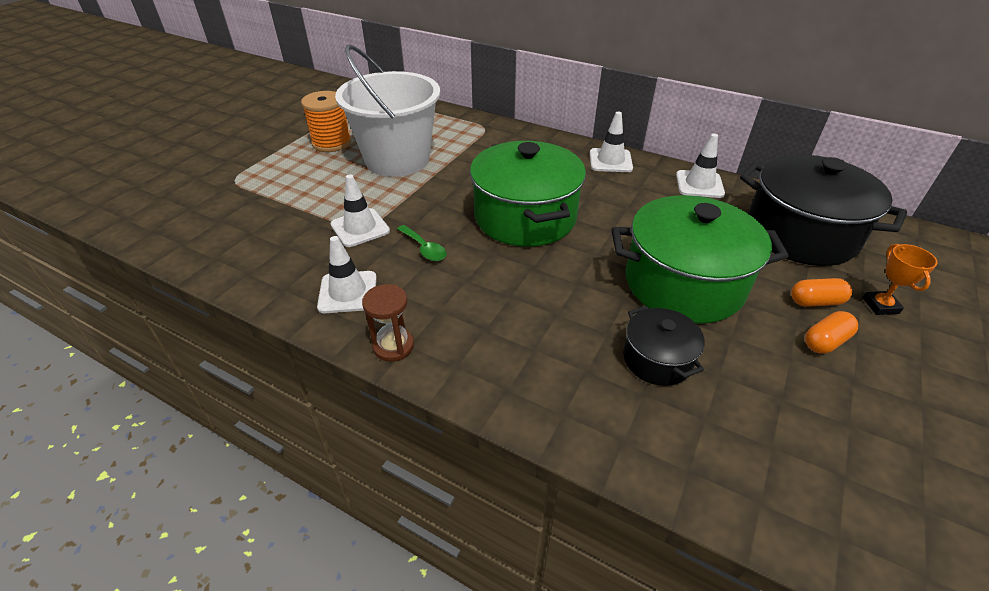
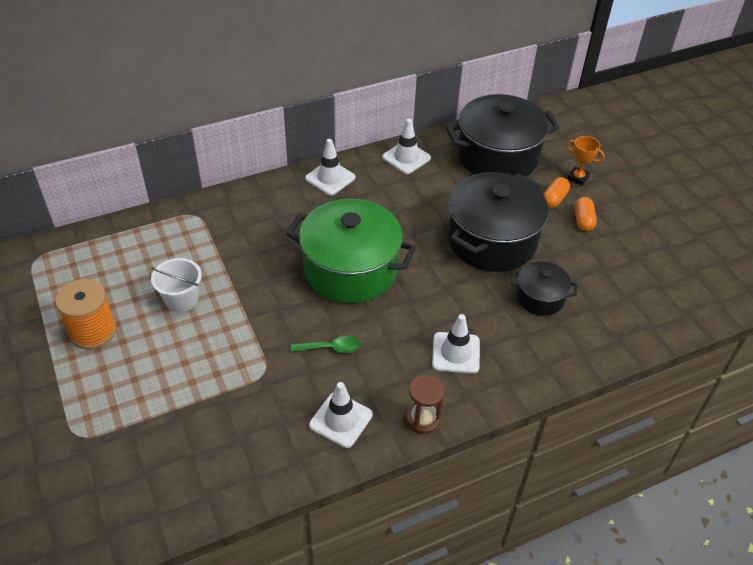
camera: 55 degrees left, 5 degrees up
white traffic cone [330,174,390,247] -> white traffic cone moved to [432,314,480,374]
white bucket [335,45,440,177] -> white bucket [151,258,202,312], size x0.46
green pot [611,195,789,324] -> black pot [448,172,549,272]

